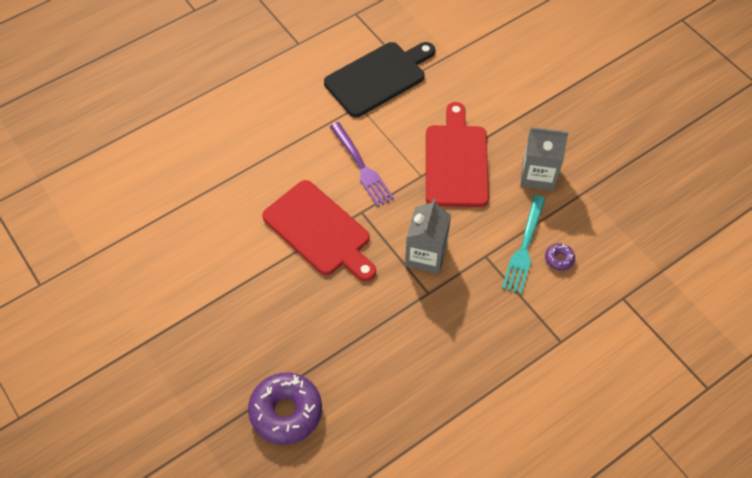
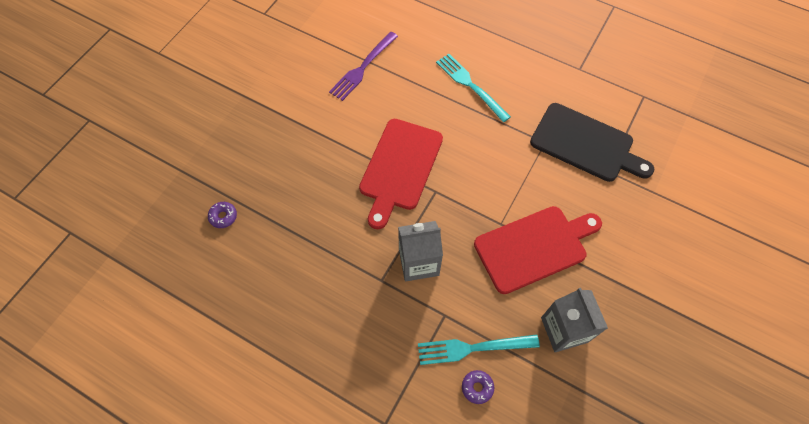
camera: 65 degrees right, 5 degrees up
purple donut [248,372,322,445] -> purple donut [208,202,237,228], size x0.44
purple fork [329,122,394,207] -> purple fork moved to [329,32,398,101]
none -> turquoise fork [436,54,511,122]

